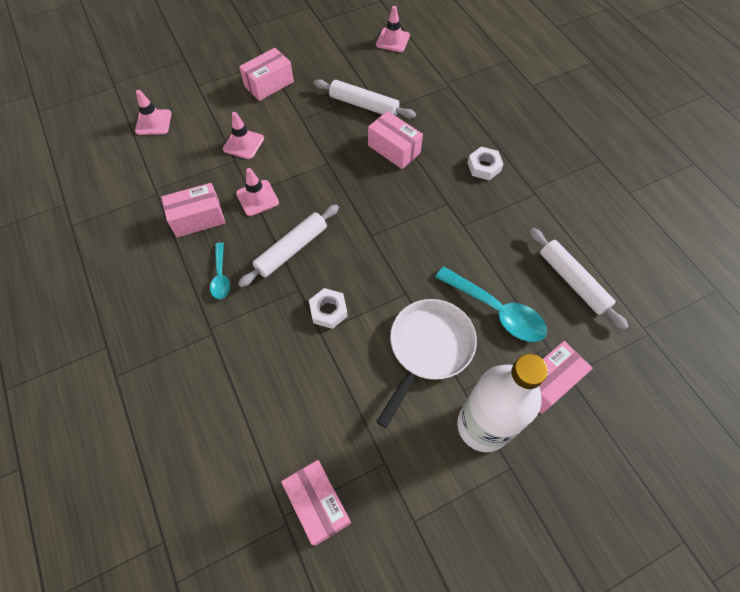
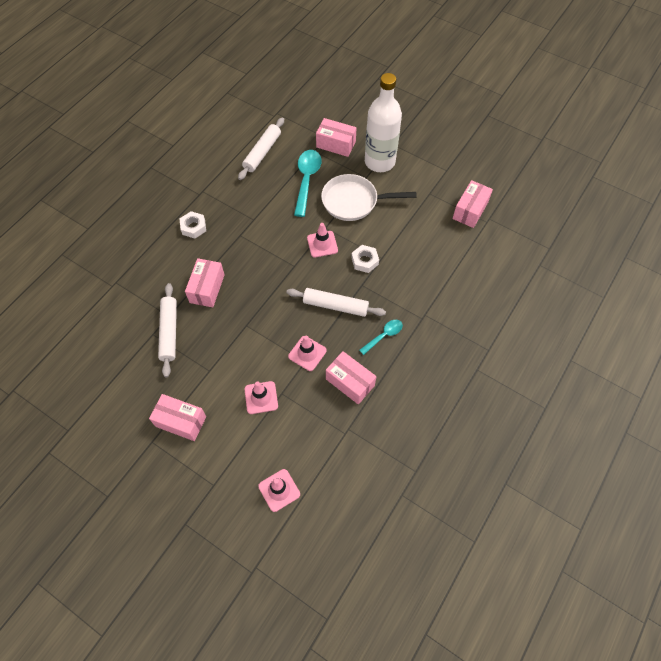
camera: 120 degrees left, 0 degrees up
pink traffic cone [376,6,410,52] -> pink traffic cone moved to [307,223,338,257]

